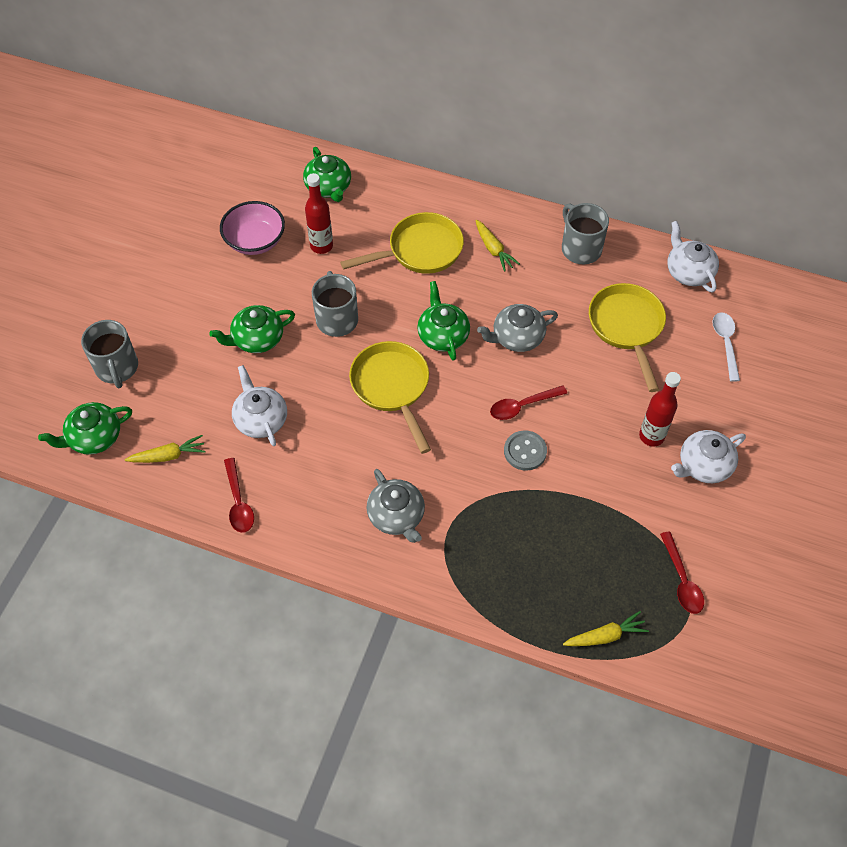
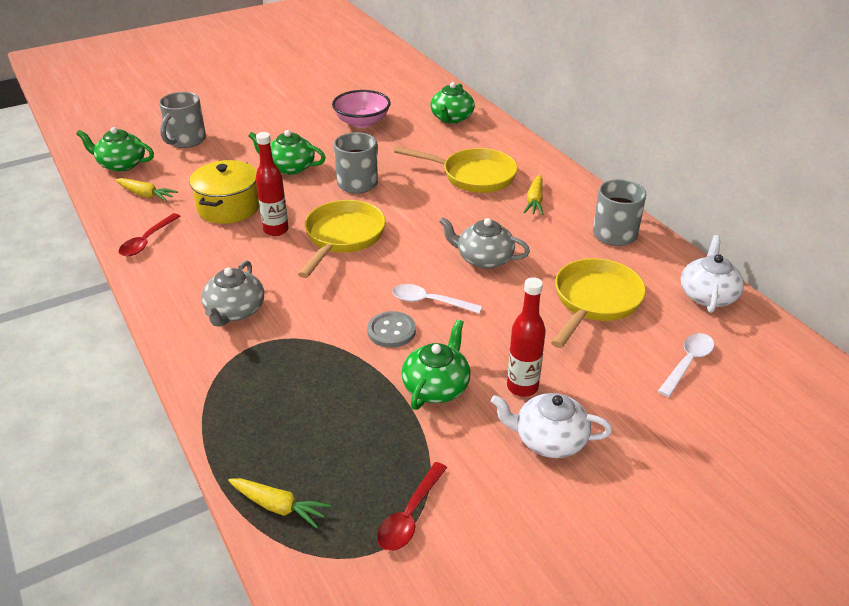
camera: 40 degrees right, 20 degrees down
white teapot [232,365,287,446] -> yellow pot [189,160,259,224]
red bottle [305,173,333,254] -> red bottle moved to [256,132,289,236]
green teapot [417,281,470,361] -> green teapot moved to [402,319,471,410]
red spoon [490,385,567,420] -> white spoon [392,284,482,314]

